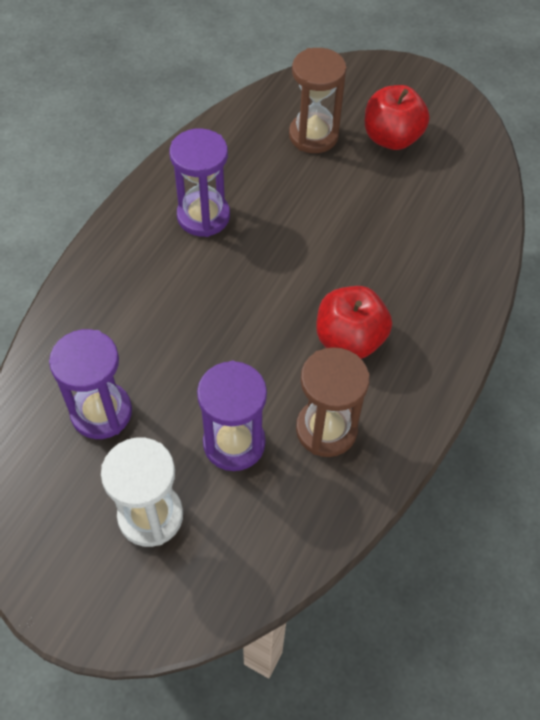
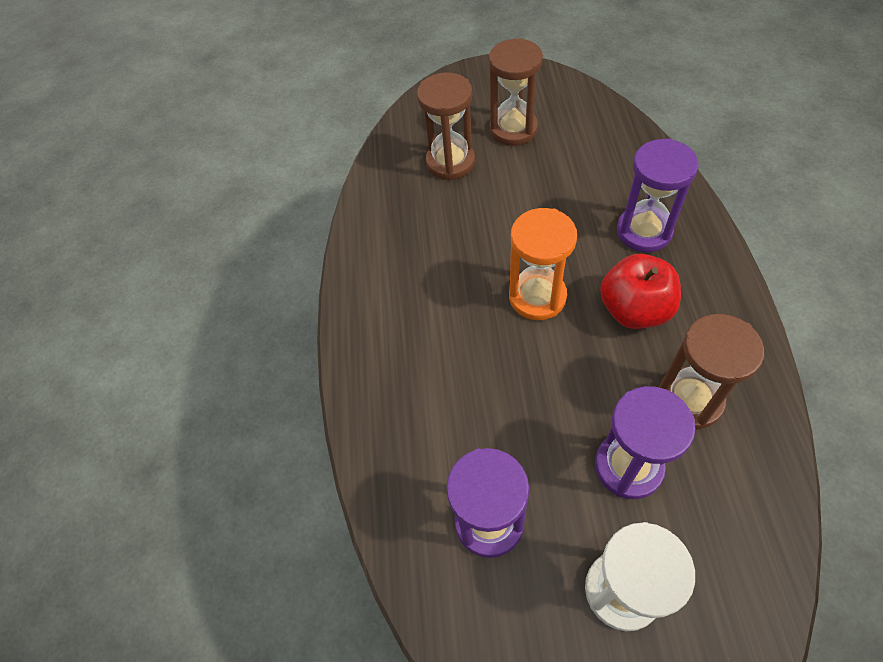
camera: 25 degrees left, 0 degrees up
purple hourglass [170,128,230,237] -> purple hourglass moved to [617,138,699,252]
red apple [365,85,430,150] -> brown hourglass [489,38,543,146]
none -> orange hourglass [509,208,577,320]

